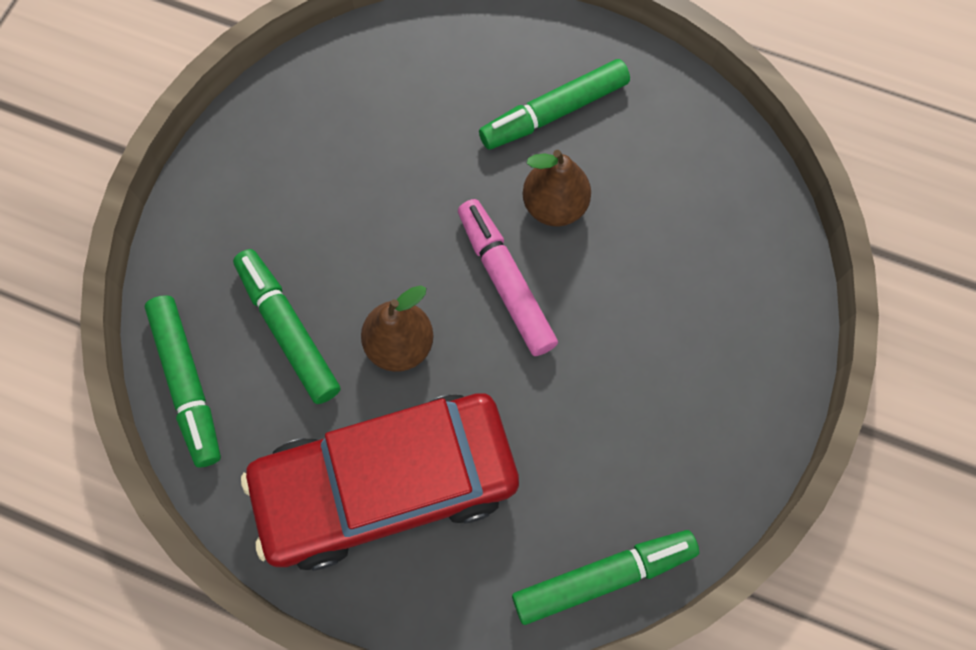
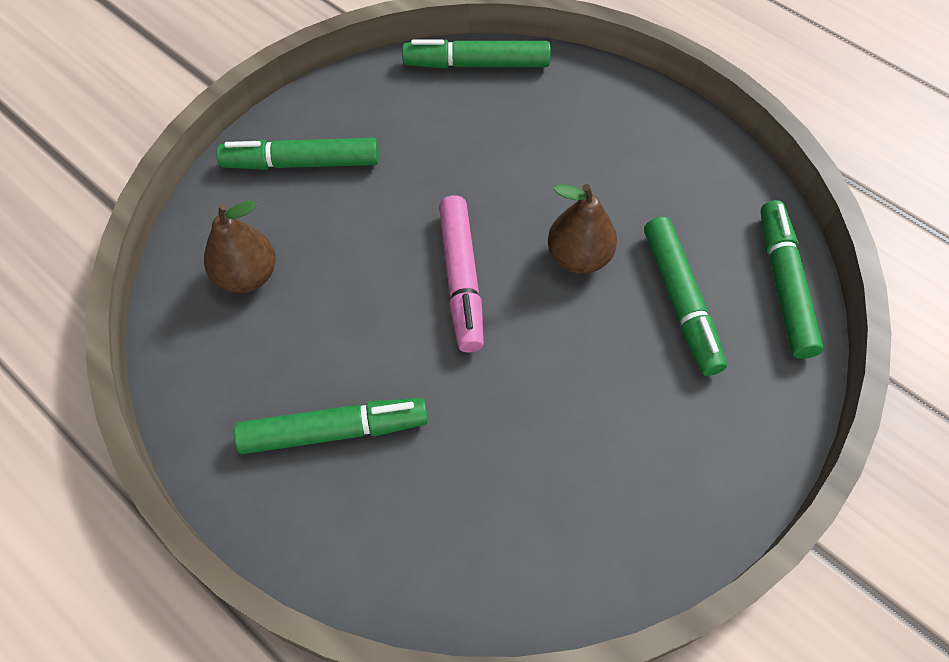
camera: 160 degrees left, 10 degrees down
red car [241,393,519,571] -> none
brown pear [523,150,591,227] -> brown pear moved to [204,201,276,293]
none -> green marker [216,138,379,170]

